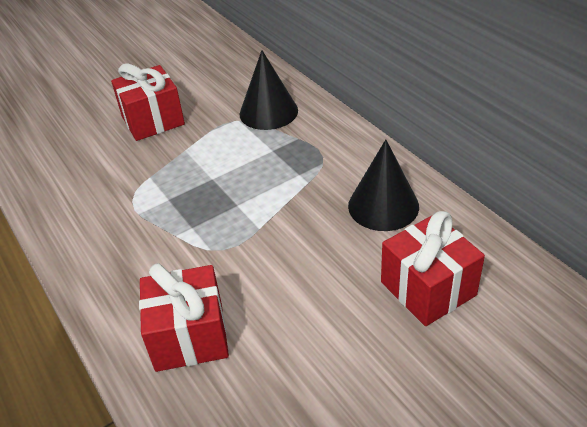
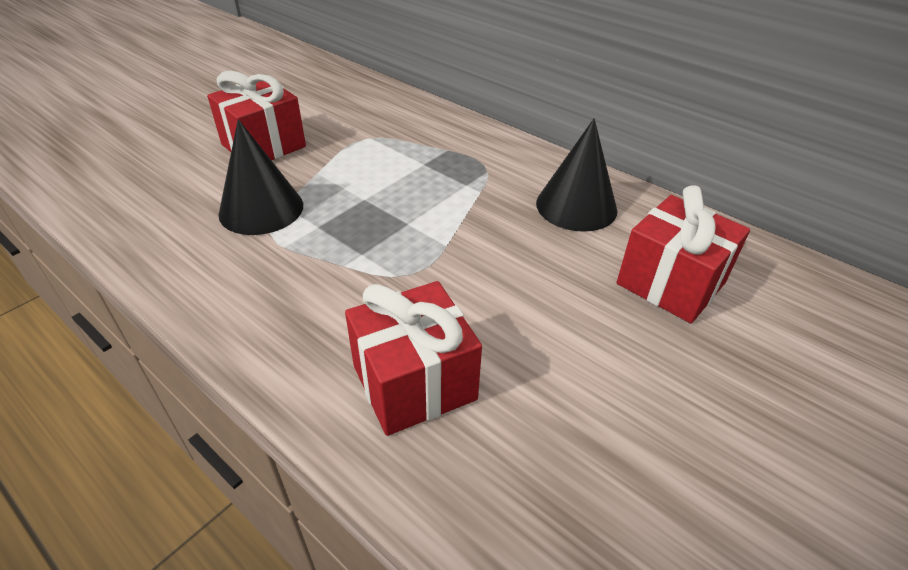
camera: 20 degrees left, 0 degrees up
black cone [240,50,298,130] -> black cone moved to [218,119,303,235]

